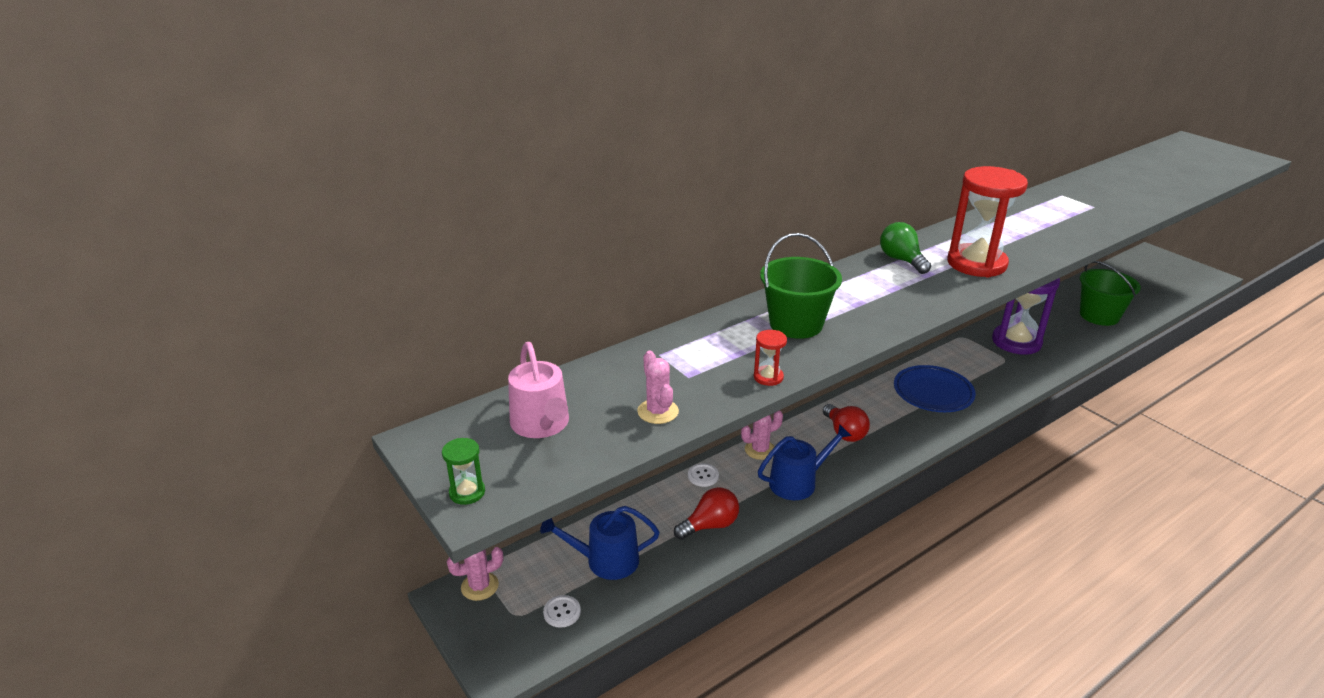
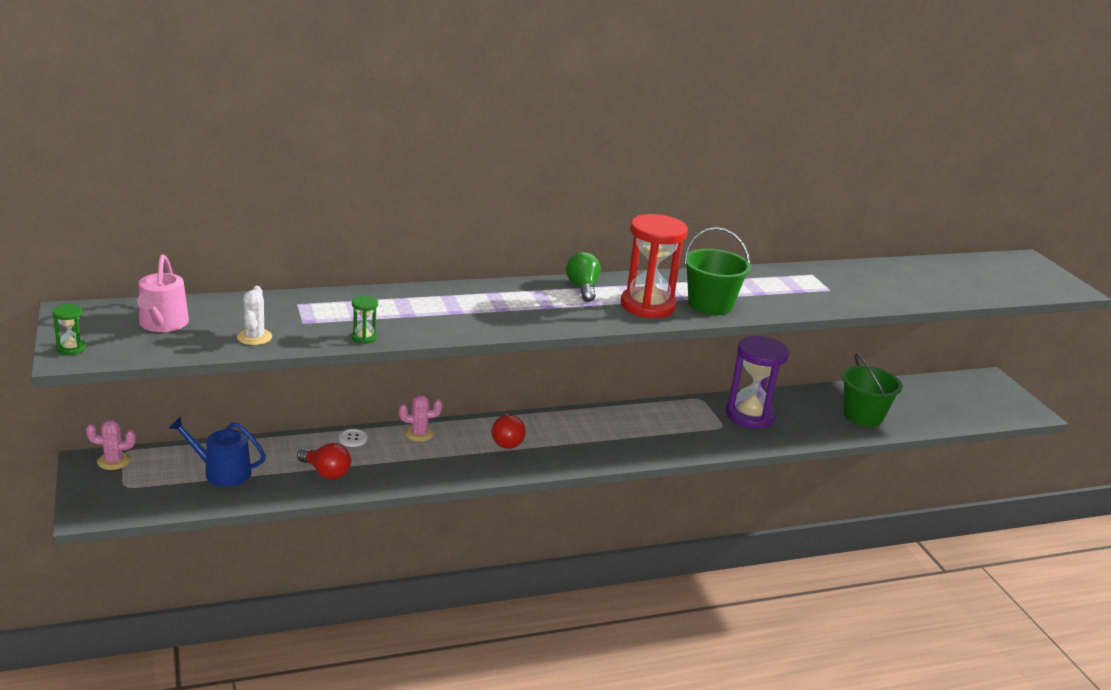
camera: 15 degrees right, 5 degrees down
white button [543,595,581,628] -> none
pink cactus [637,351,679,424] -> white cactus [237,286,272,345]
red light bulb [674,487,739,540] -> red light bulb turned 45 degrees clockwise [297,443,351,479]
red hourglass [754,330,787,386] -> green hourglass [351,296,378,344]
blue watering can [758,424,851,500] -> none
green bucket [760,233,842,339] -> green bucket moved to [684,227,751,315]
blue plate [894,365,976,412] -> none

